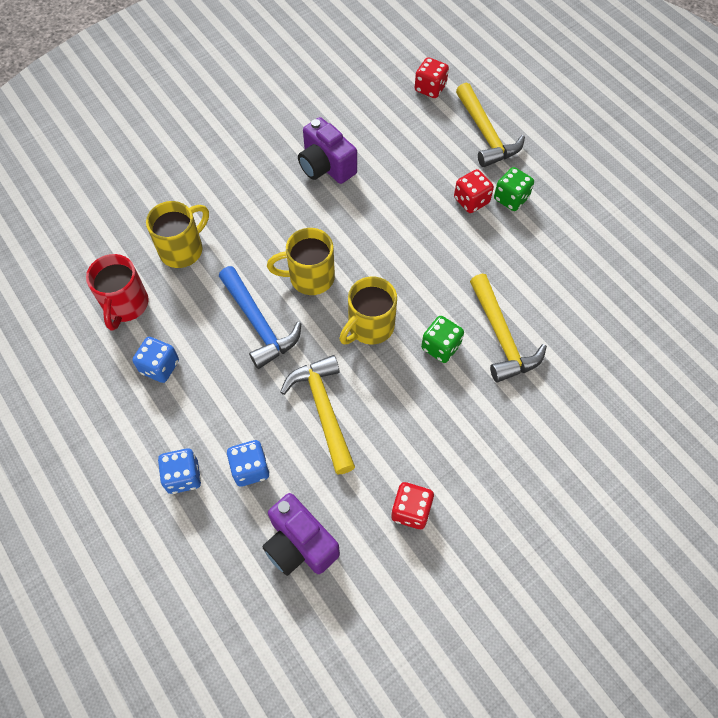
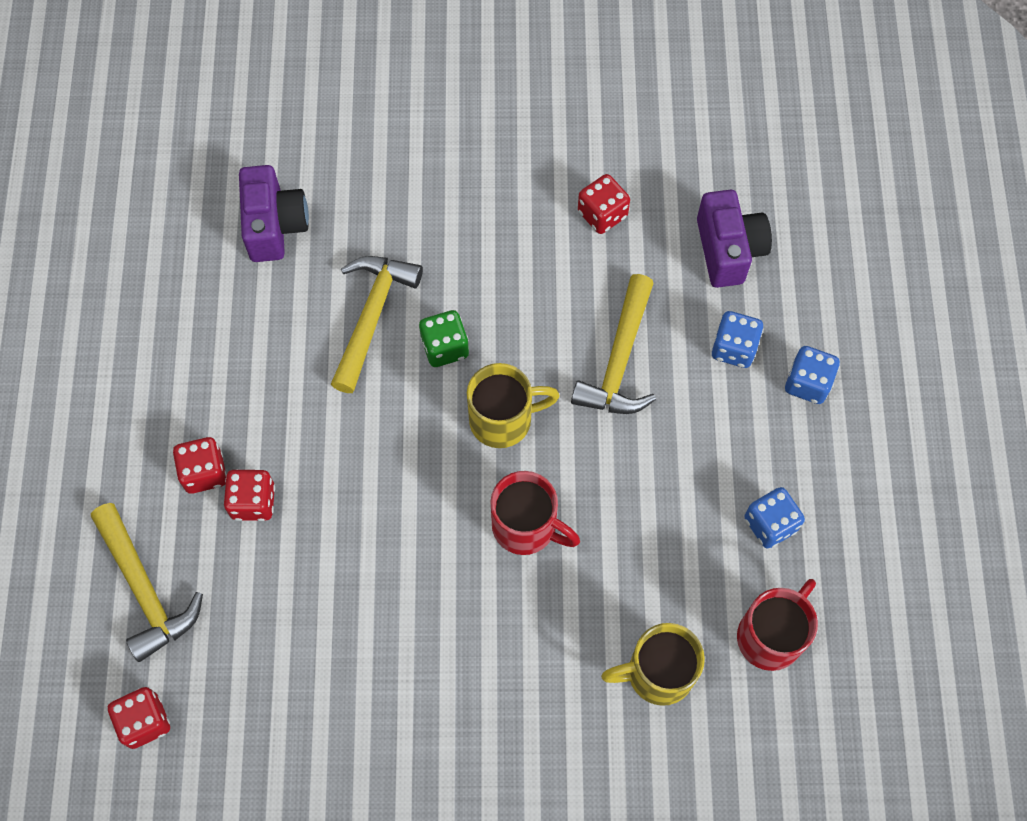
camera: 145 degrees left, 5 degrees up
blue hammer [219,266,301,369] -> none
yellow mug [267,228,335,295] -> red mug [490,471,580,555]
purple camera [298,117,357,184] -> purple camera moved to [239,165,309,262]
yellow hammer [456,83,525,167] -> yellow hammer turned 135 degrees clockwise [91,503,203,662]
green dice [494,167,534,211] -> red dice [173,437,227,494]

